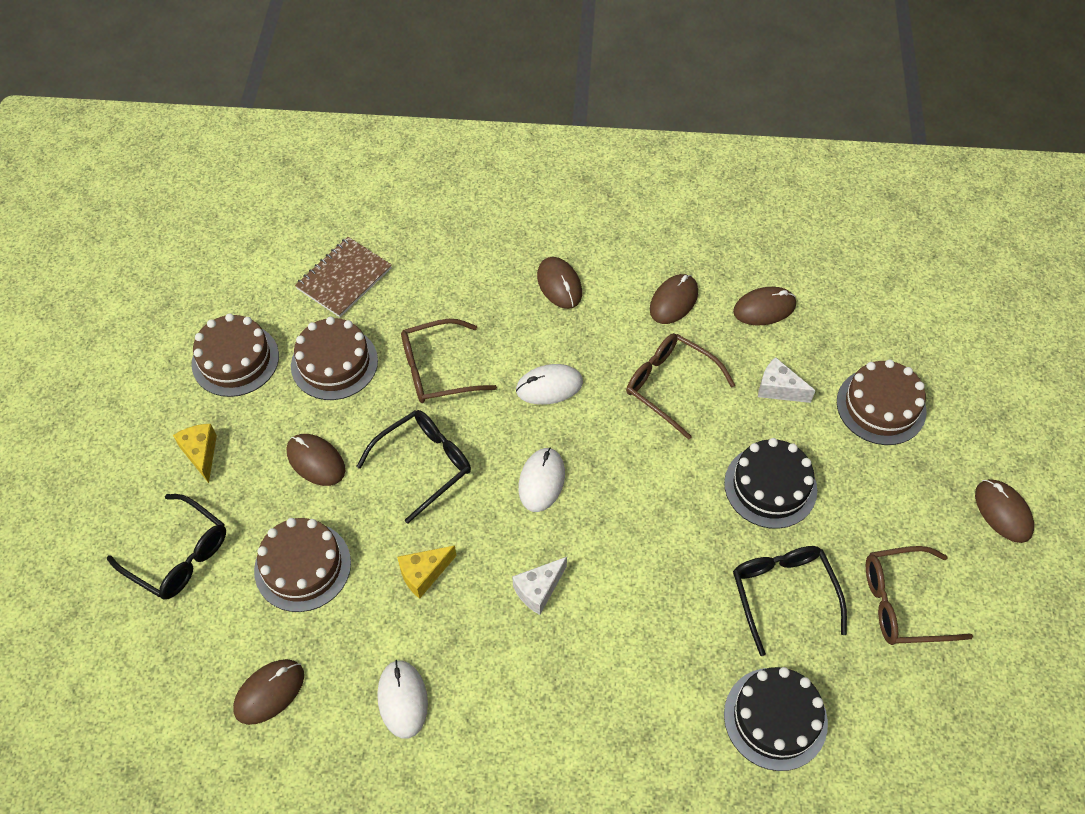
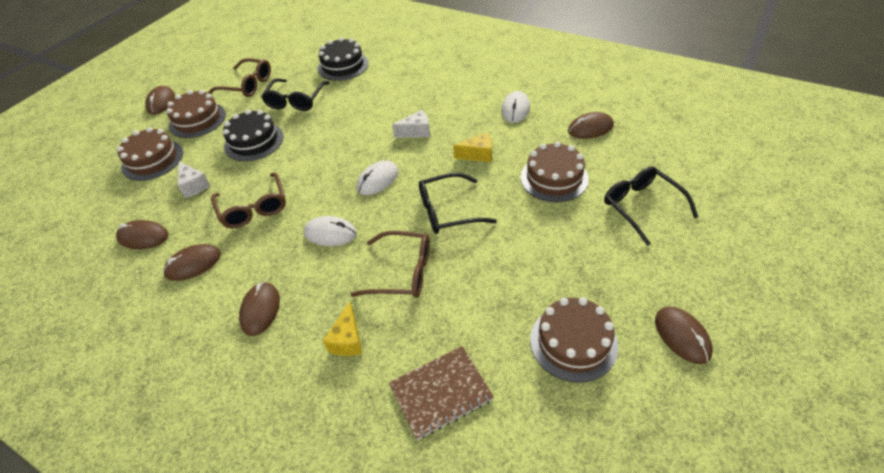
camera: 150 degrees left, 10 degrees down
yellow cheese [173,424,217,483] -> yellow cheese moved to [323,301,362,356]
brown mouse [287,434,345,486] -> brown mouse moved to [655,307,713,364]
brown cake [291,317,378,400] -> brown cake moved to [166,90,226,138]

